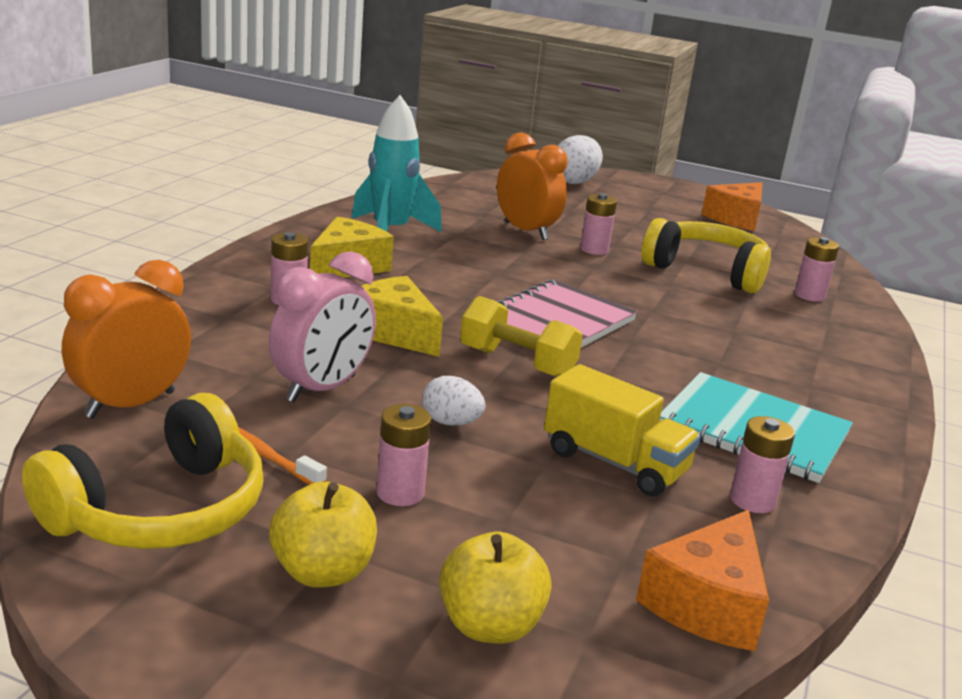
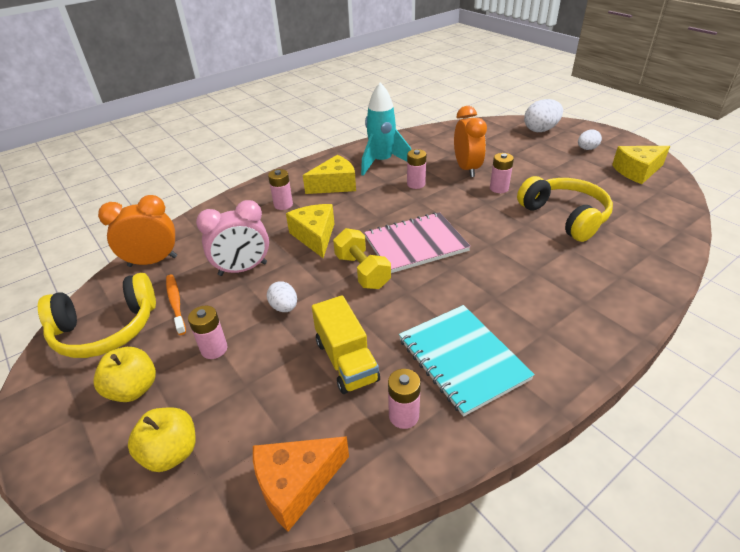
camera: 35 degrees right, 15 degrees up
orange cheese [702,182,763,231] -> yellow cheese [612,146,670,184]
pink battery [795,237,839,302] -> pink battery moved to [407,149,426,189]
none -> white egg [578,129,602,150]

